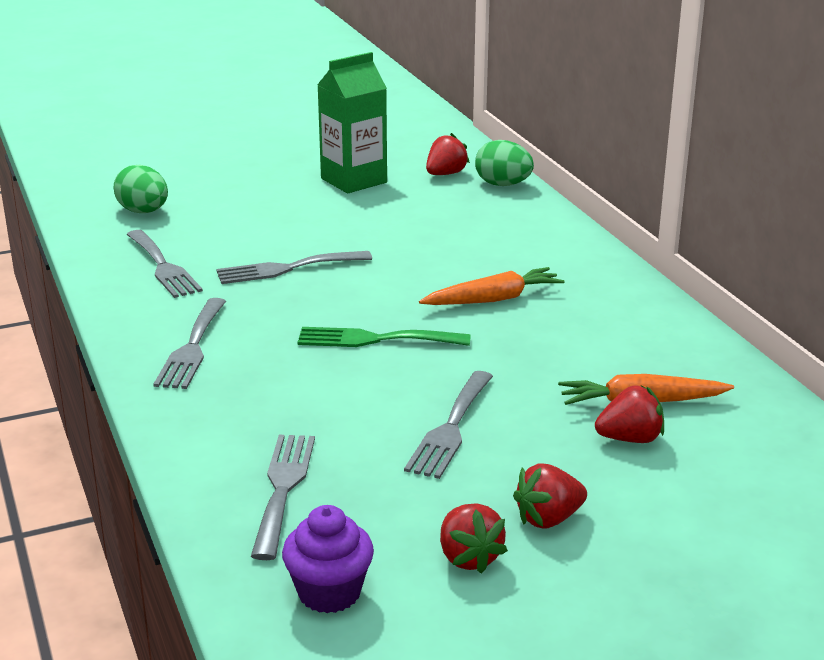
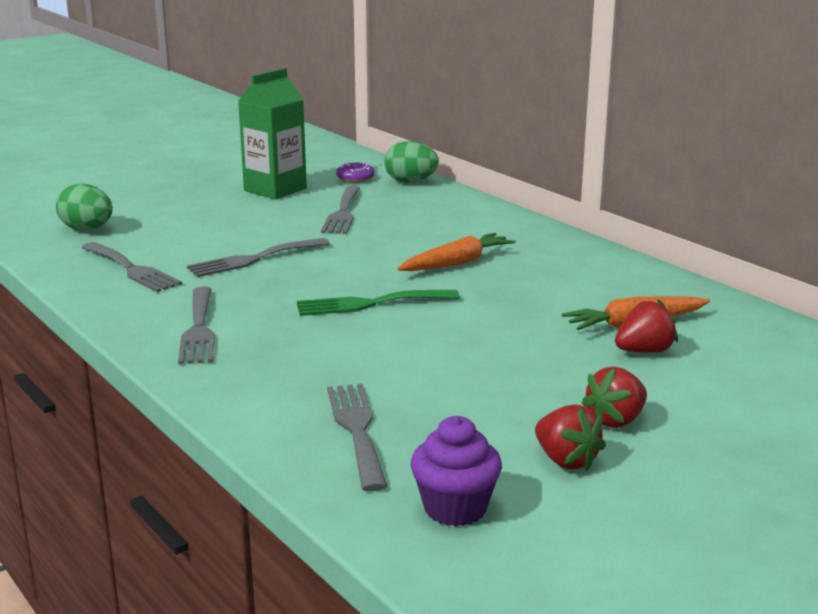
camera: 15 degrees left, 5 degrees down
grey fork [404,371,493,479] -> grey fork moved to [321,186,360,234]
red strawberry [426,133,470,175] -> purple donut [336,162,374,183]

